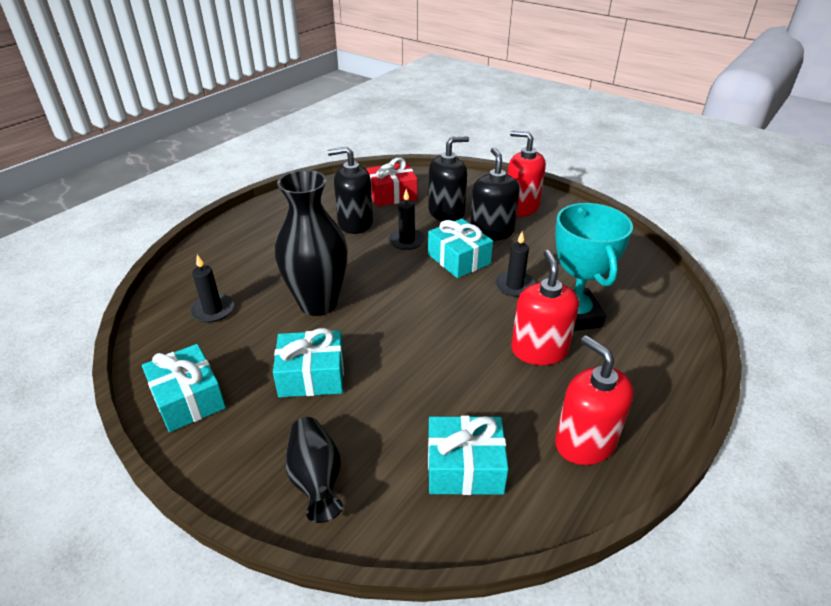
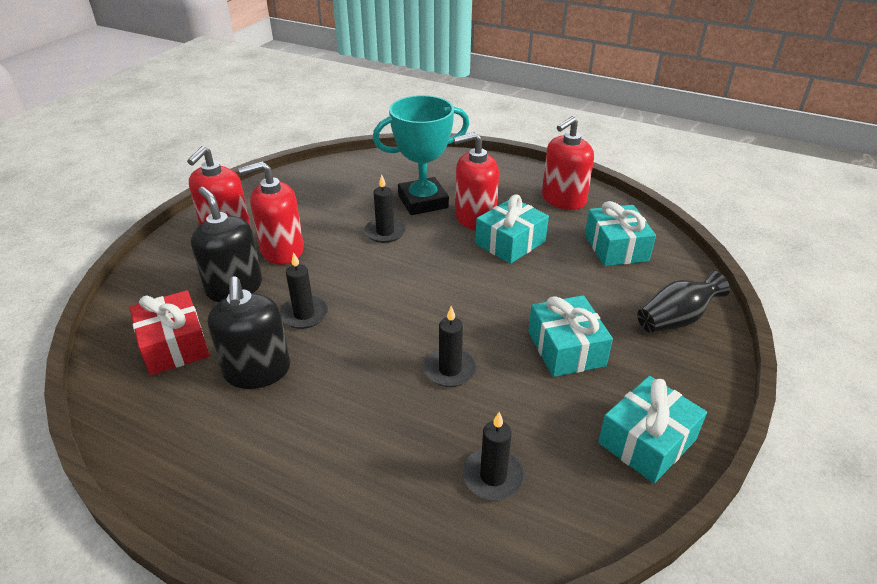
camera: 100 degrees left, 0 degrees up
black vase [275,170,348,316] -> black candle [424,306,477,387]
turquoise gift [428,218,493,278] -> turquoise gift moved to [475,195,549,264]
black soap dispenser [470,147,520,241] -> red soap dispenser [238,161,304,265]

